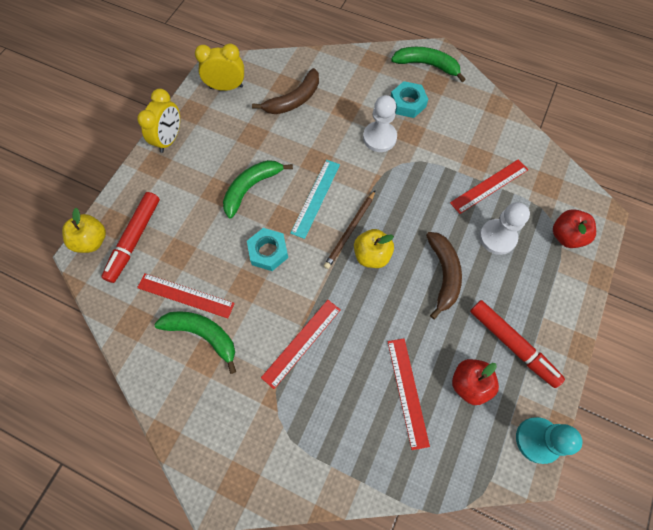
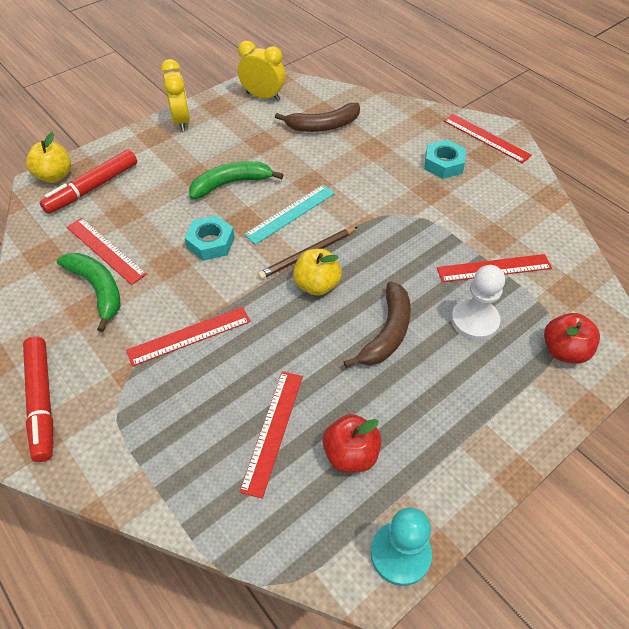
camera: 25 degrees right, 15 degrees down
yellow clock [137,88,180,153] -> yellow clock turned 60 degrees counterclockwise [161,59,190,131]
white pawn [363,95,397,152] -> none
green banana [391,47,466,82] -> red ruler [444,114,532,163]
red marker [470,300,565,388] -> red marker moved to [23,336,53,462]

